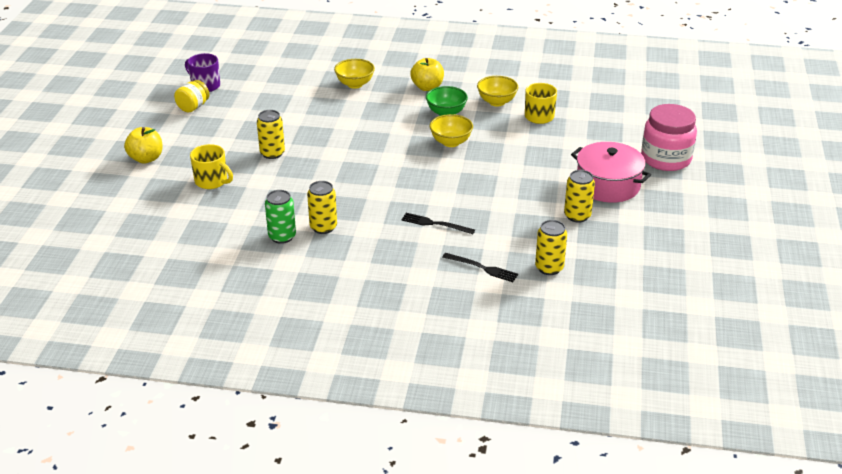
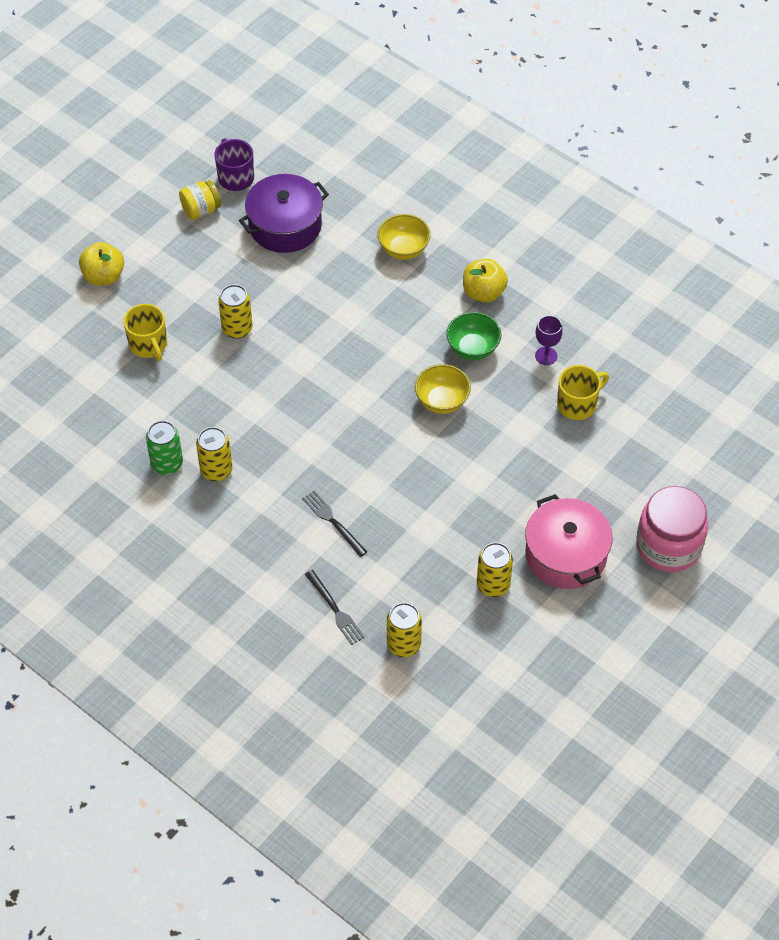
camera: 30 degrees right, 20 degrees up
yellow bowl [477,76,518,106] -> purple goblet [535,315,563,365]
none -> purple pot [239,174,329,253]

